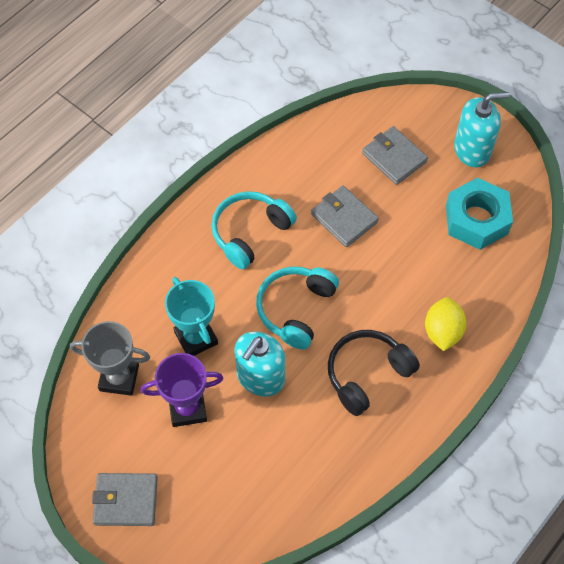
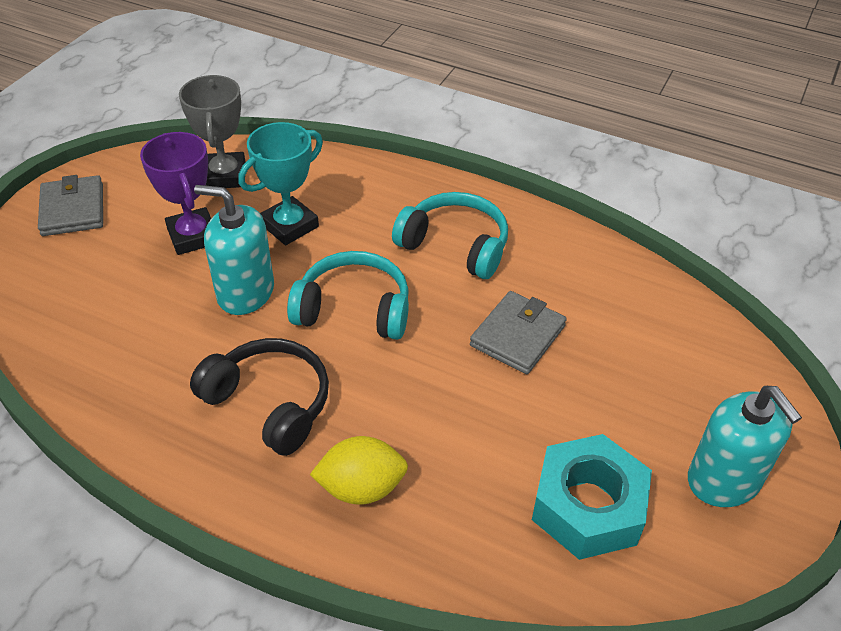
camera: 75 degrees right, 15 degrees down
grey wallet [362,126,428,185] -> none

